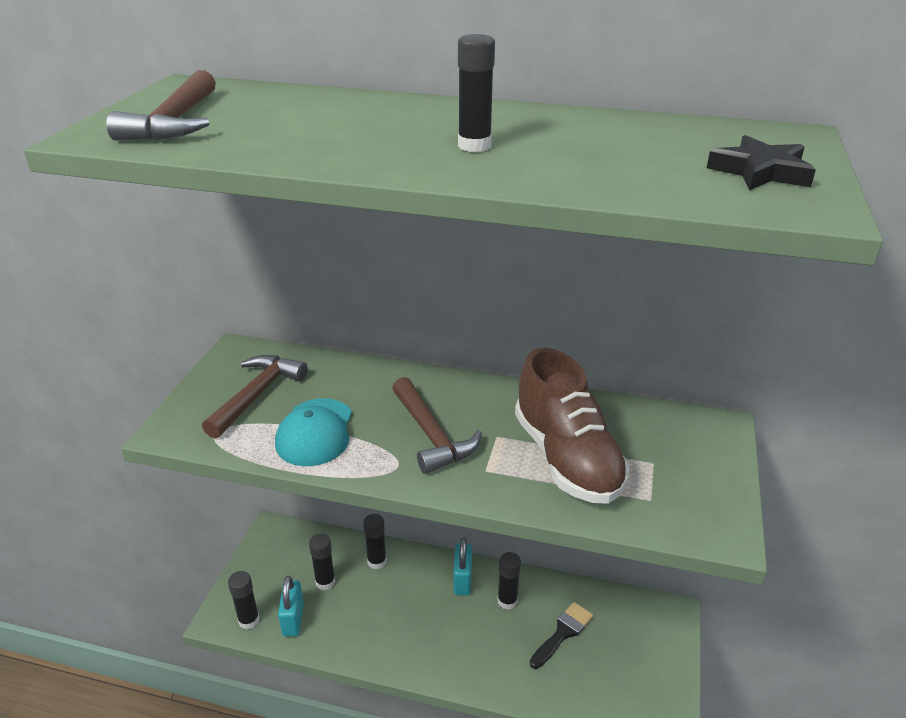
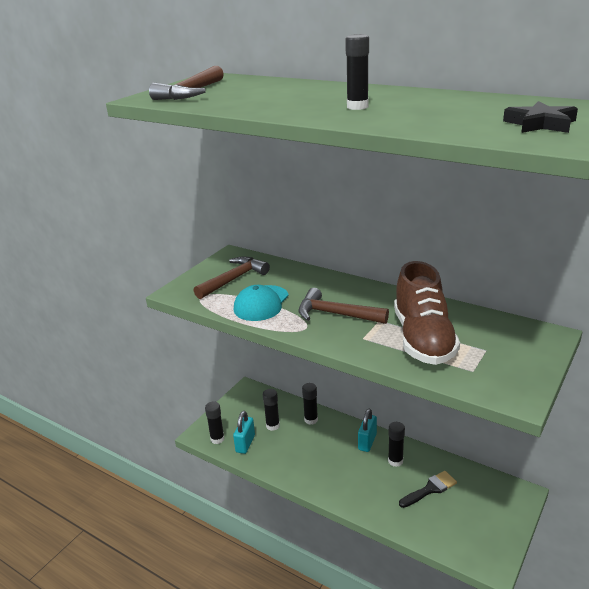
camera: 20 degrees right, 5 degrees down
brown hammer [392,377,482,474] -> brown hammer turned 120 degrees clockwise [299,288,389,324]

